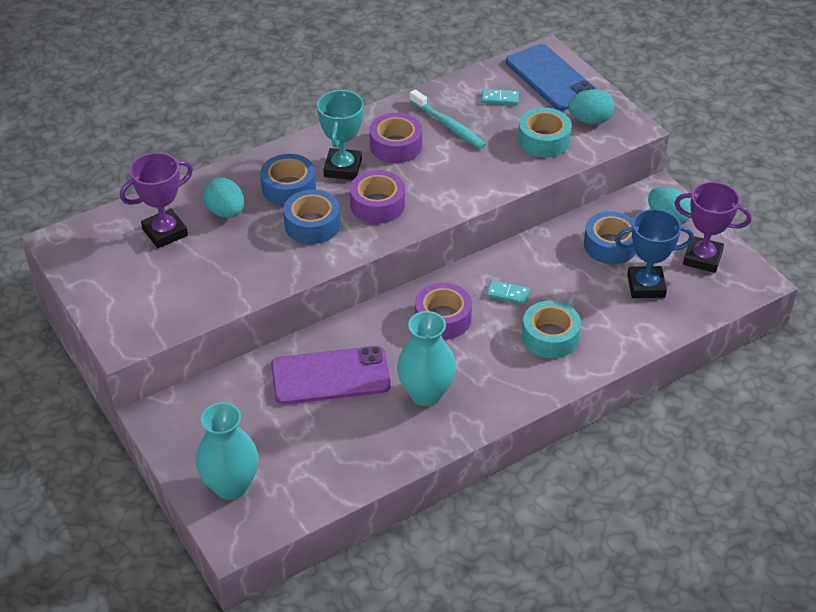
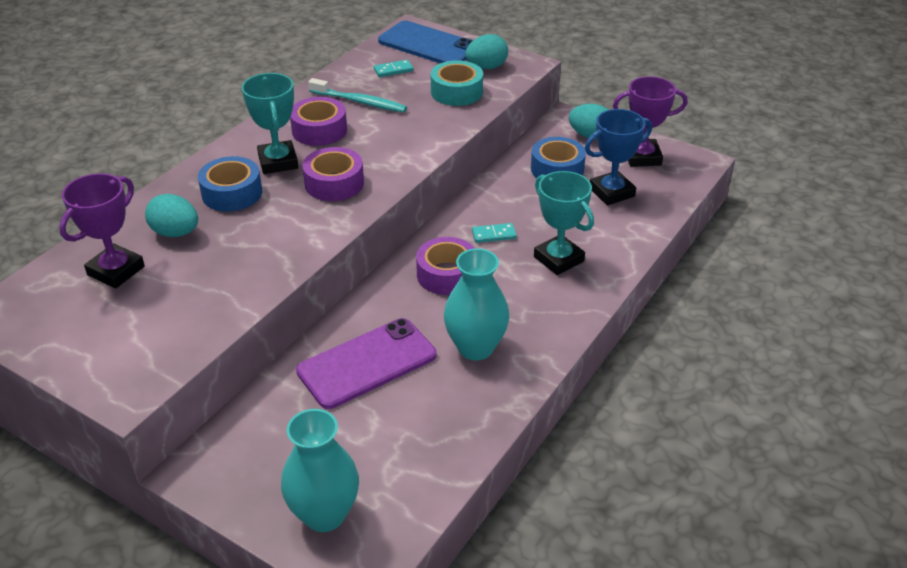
camera: 25 degrees left, 5 degrees down
blue tape [283,190,340,244] -> none
turquoise tape [522,301,581,358] -> turquoise trophy [534,171,594,275]

